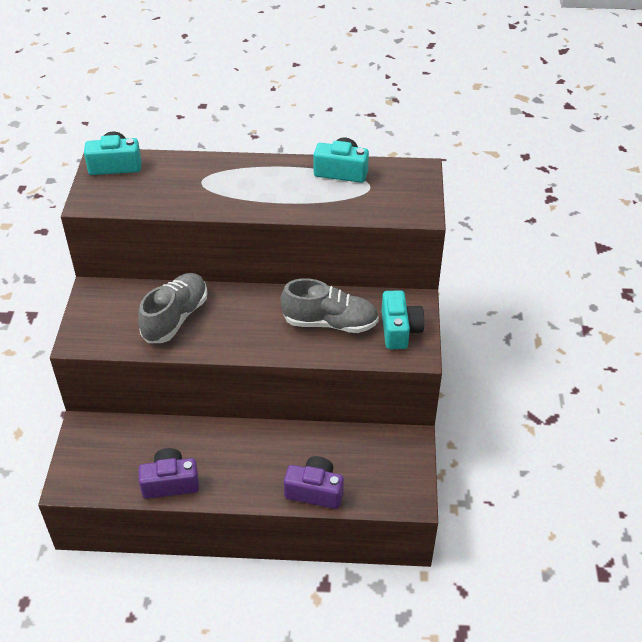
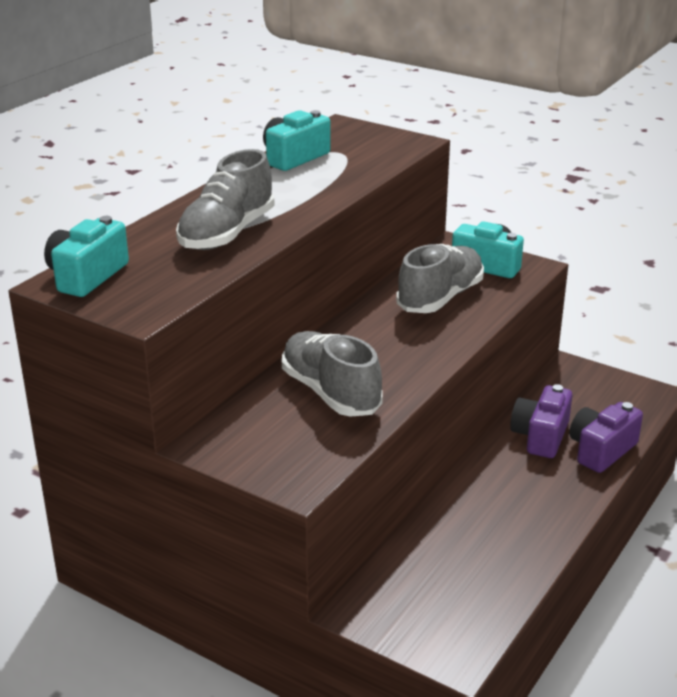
camera: 60 degrees left, 15 degrees down
purple camera [138,448,199,499] -> purple camera moved to [510,384,573,458]
none -> grey shoe [176,149,275,250]

